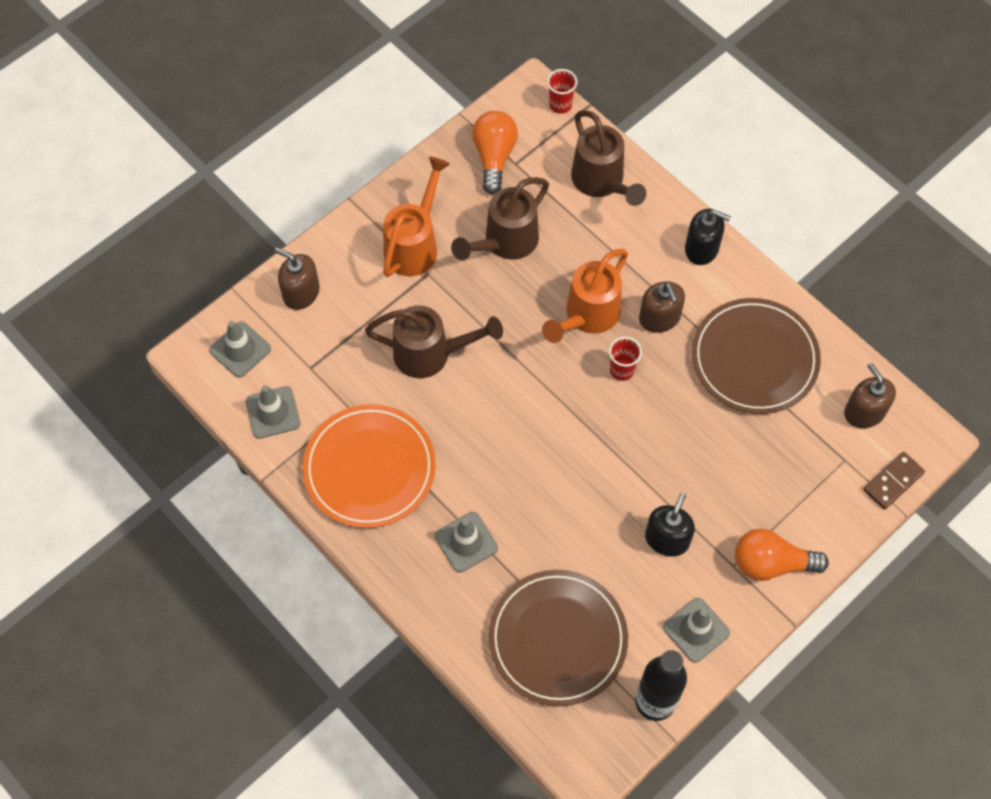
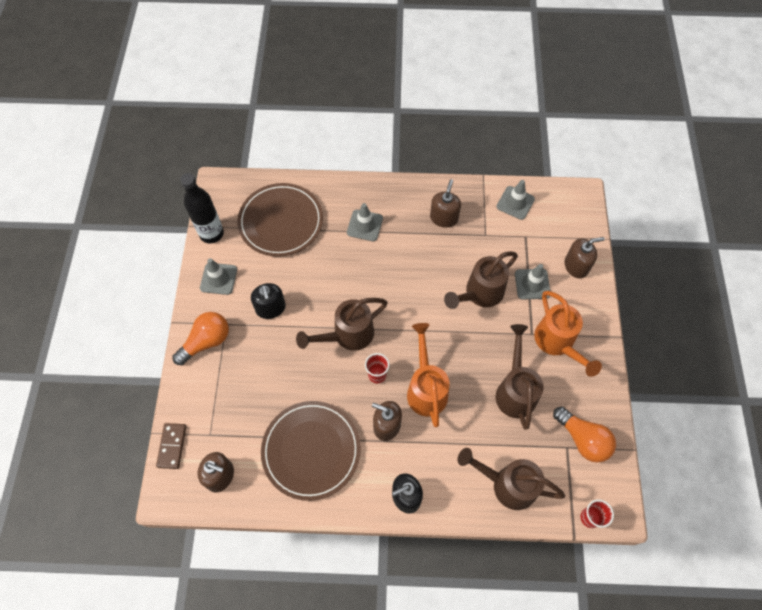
camera: 135 degrees right, 0 degrees up
grey traffic cone [209,321,271,377] -> grey traffic cone moved to [515,264,550,299]
orange plate [303,404,436,528] -> brown soap dispenser [430,179,461,228]
none -> brown watering can [296,298,387,351]

